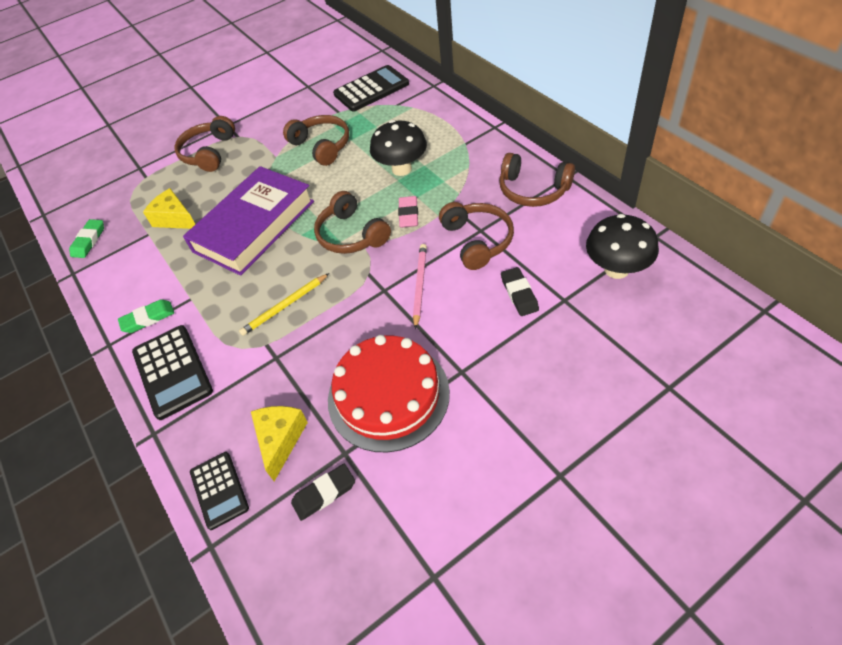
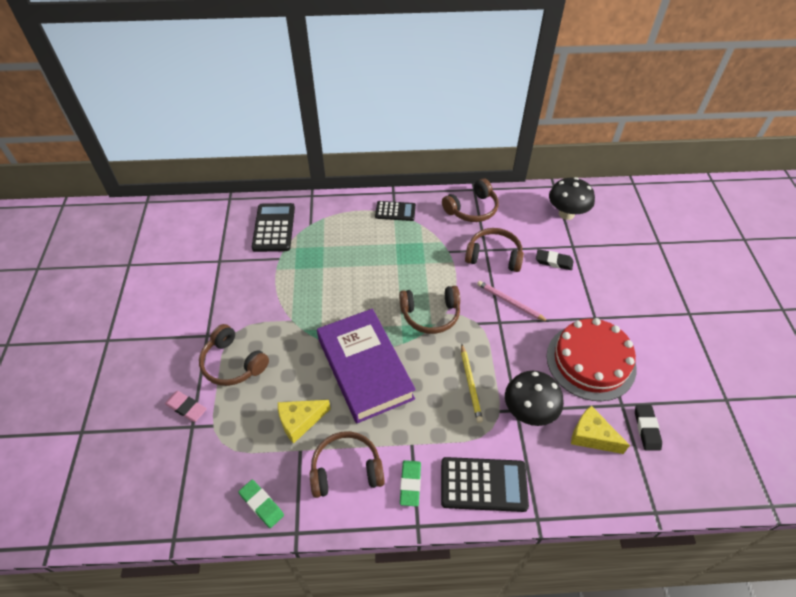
camera: 65 degrees left, 0 degrees up
black calculator [190,452,249,530] -> black calculator moved to [375,201,416,221]
brown headphones [283,115,349,166] -> brown headphones moved to [310,431,385,498]
black mushroom [370,120,427,176] -> black mushroom moved to [505,371,564,426]
pink eraser [398,196,418,228] -> pink eraser moved to [165,391,207,422]

